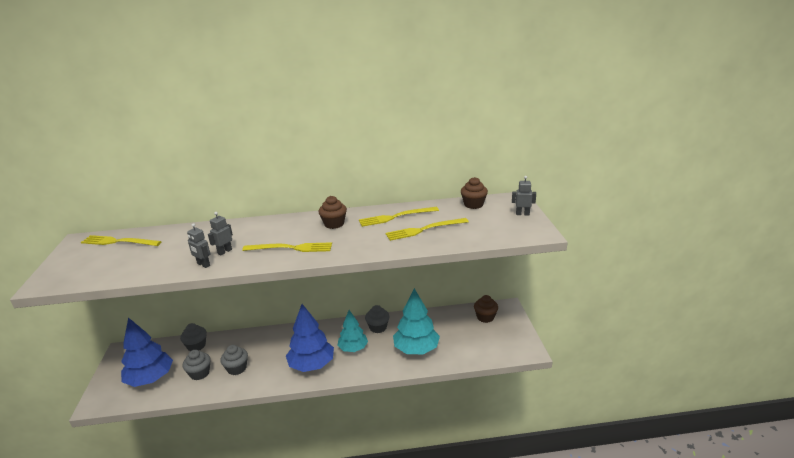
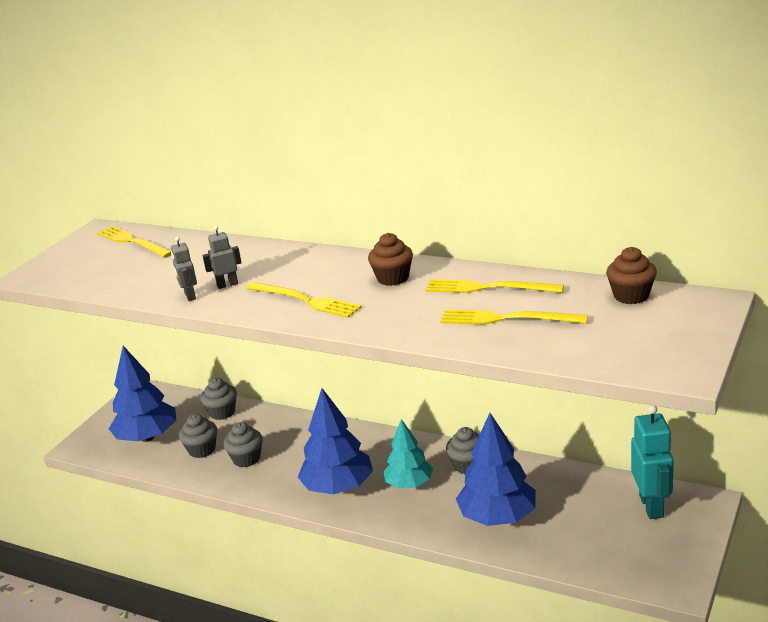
camera: 35 degrees right, 0 degrees up
turquoise tree [393,288,440,354] -> blue tree [456,413,536,526]
brown cupcake [474,295,498,323] -> turquoise robot [631,405,674,519]
grey robot [512,176,536,215] -> none

